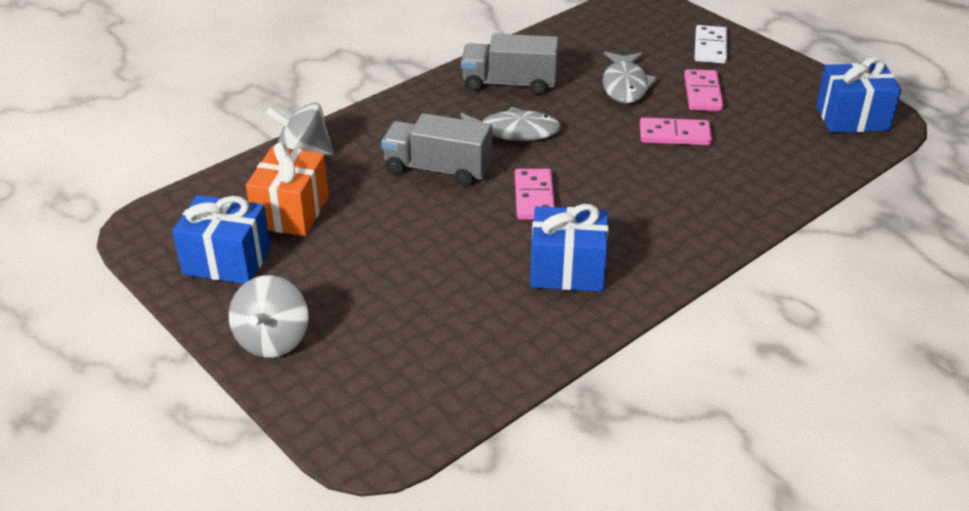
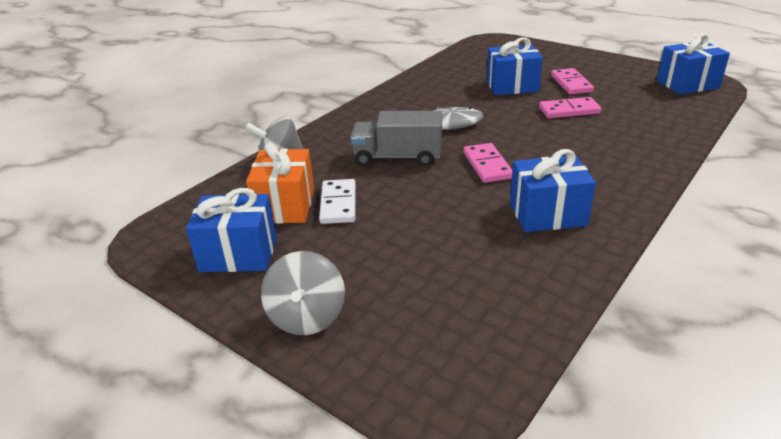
camera: 10 degrees left, 5 degrees down
grey truck [461,33,559,95] -> none
grey fish [602,51,658,103] -> blue gift [486,37,543,95]
white domino [694,25,727,64] -> white domino moved to [319,179,356,224]

